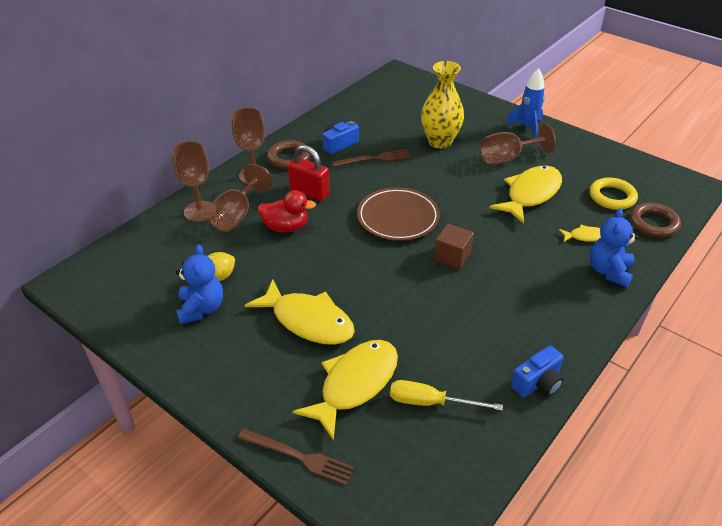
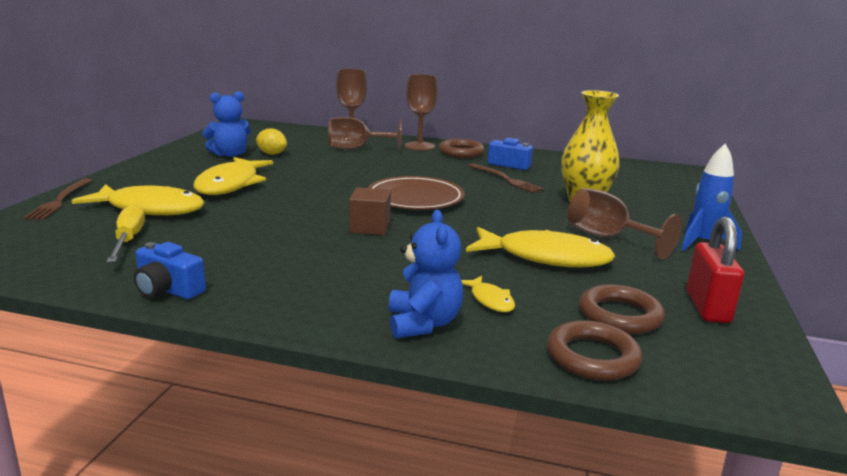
camera: 65 degrees right, 20 degrees down
red duck [258,190,316,232] -> none
red padlock [288,145,329,201] -> red padlock moved to [686,216,744,323]
yellow ring [590,178,638,210] -> brown ring [579,284,665,334]
blue teddy bear [590,208,638,287] -> blue teddy bear turned 90 degrees clockwise [389,210,463,339]

